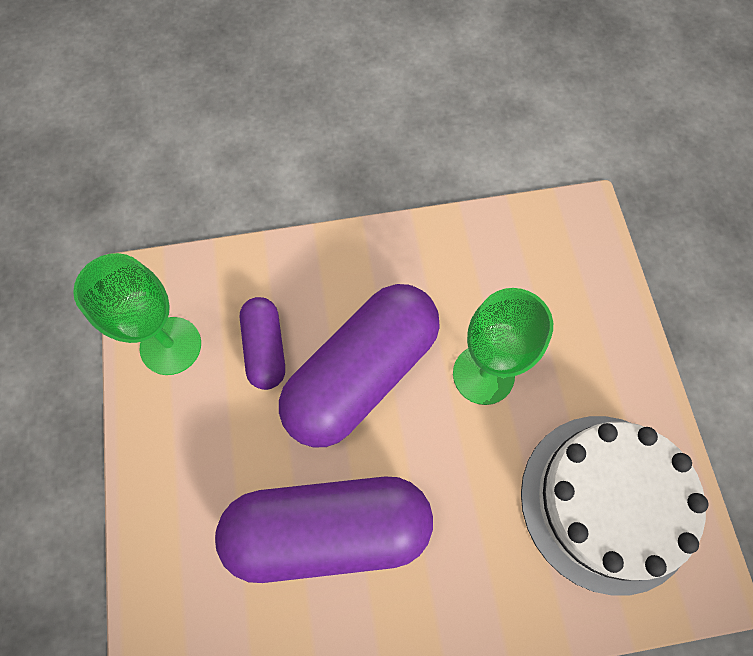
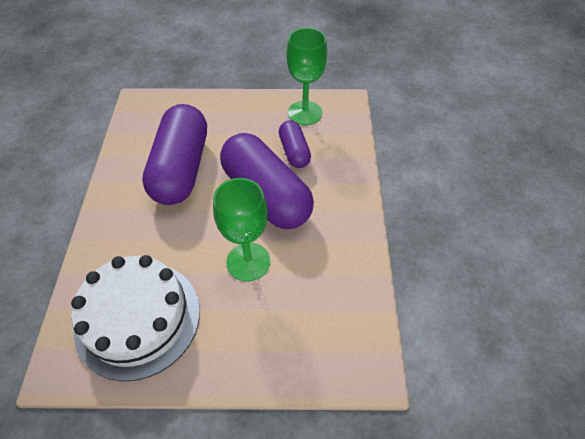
camera: 100 degrees right, 15 degrees down
purple capsule [240,297,285,390] -> purple capsule turned 75 degrees clockwise [279,120,311,168]

